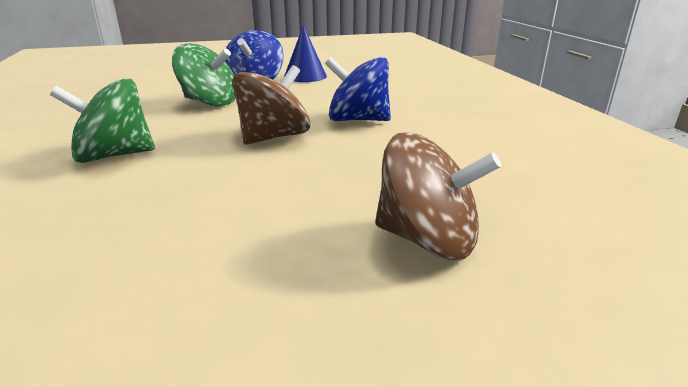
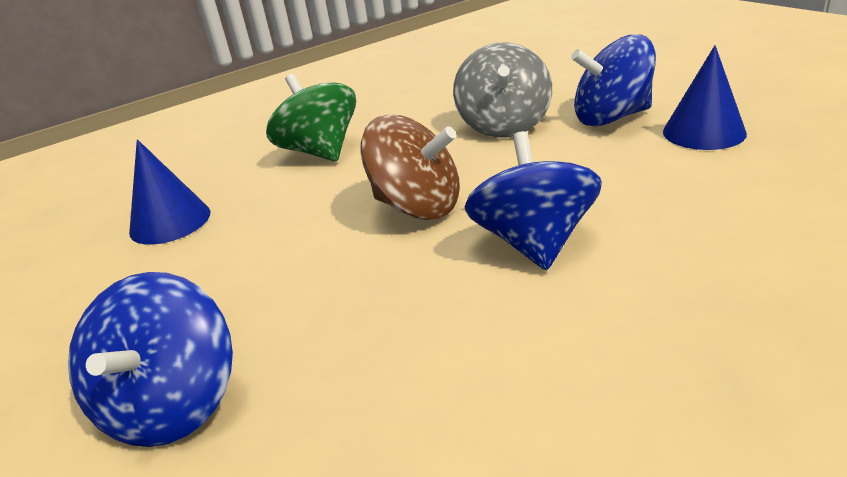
camera: 75 degrees right, 5 degrees up
green spinning top [172,43,236,106] -> grey spinning top [453,43,552,137]
brown spinning top [375,132,501,260] -> blue spinning top [68,272,233,447]
none -> blue cone [129,139,210,245]

